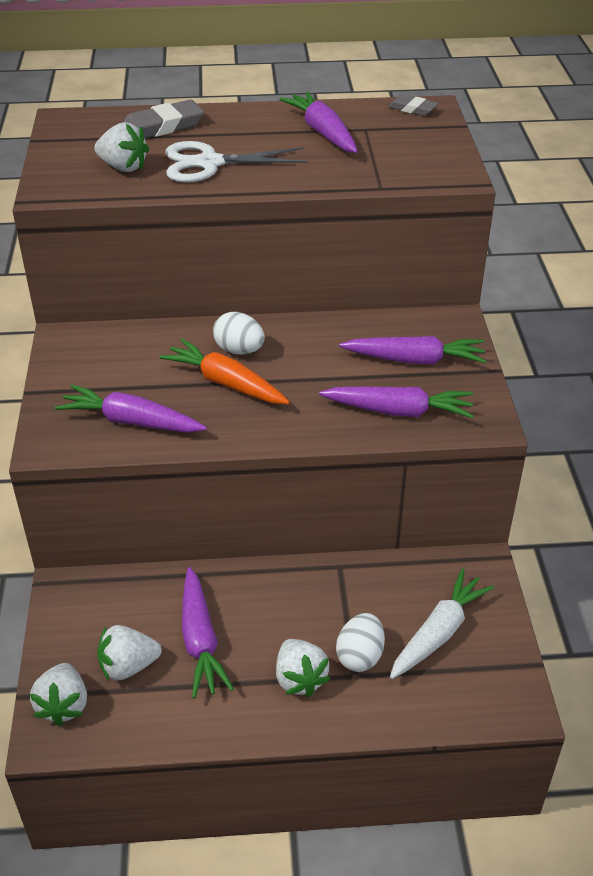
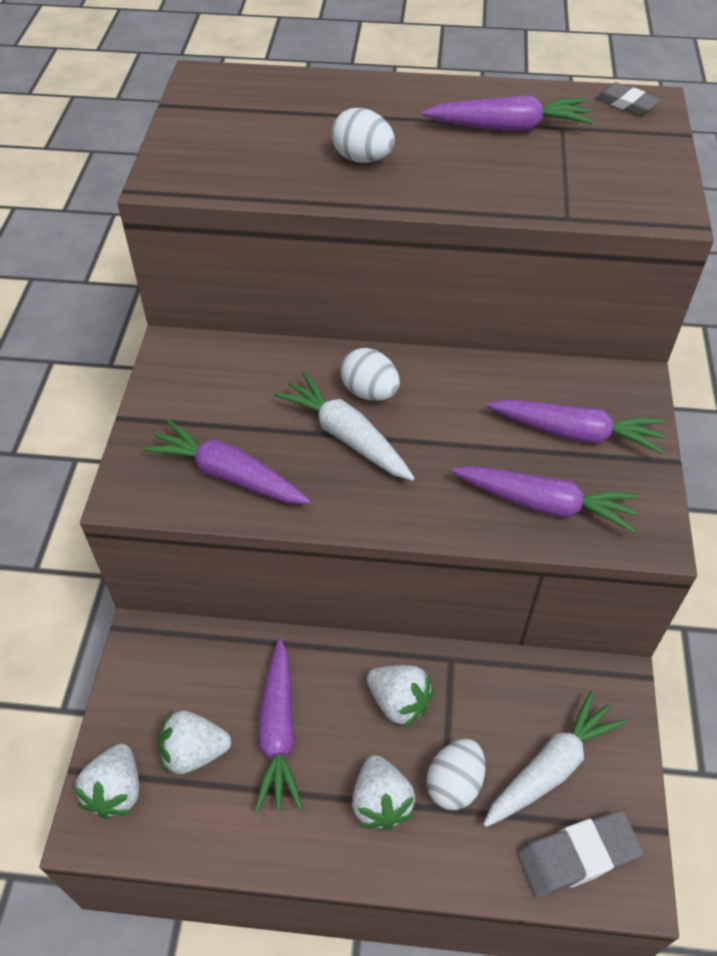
camera: 10 degrees right, 10 degrees up
white strawberry [94,122,149,172] -> white strawberry moved to [367,665,434,728]
grey eraser [123,100,204,138] -> grey eraser moved to [517,810,644,898]
orange carrot [159,339,290,404] -> white carrot [274,372,415,481]
white scissors [165,141,308,183] -> white egg [331,108,395,163]
purple carrot [279,92,358,153] -> purple carrot turned 105 degrees clockwise [421,95,593,131]

